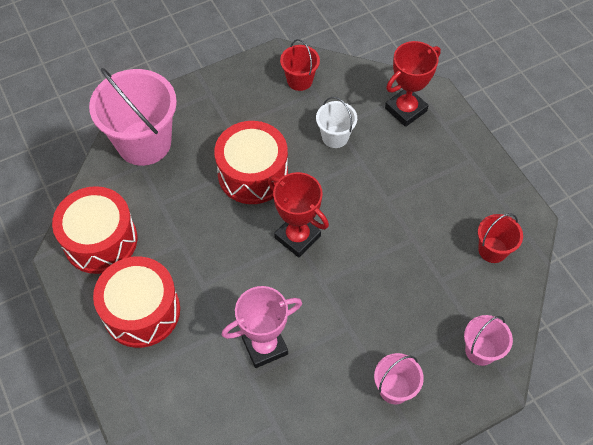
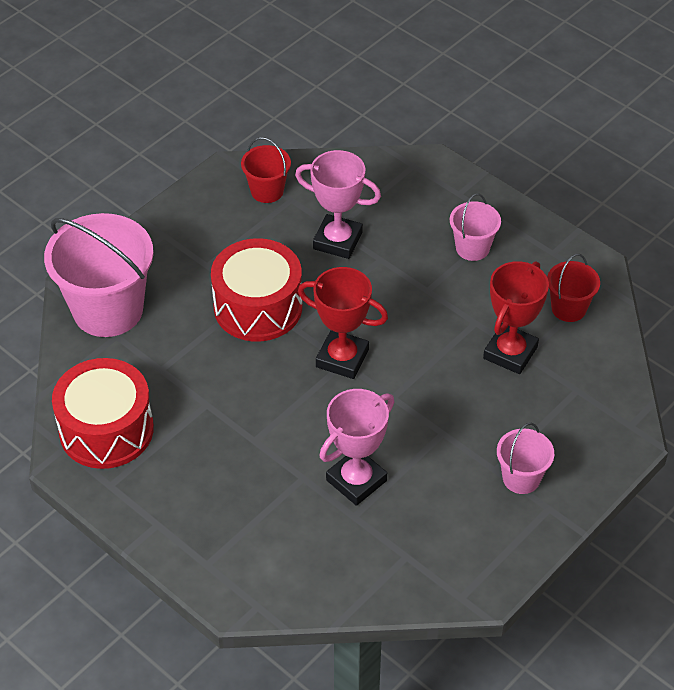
camera: 20 degrees left, 10 degrees down
red drum [93,256,180,348] -> none
white bucket [316,97,357,148] -> pink trophy [295,150,381,259]
red trophy [385,41,441,127] -> red trophy moved to [483,261,549,374]
pink bucket [464,315,513,366] -> pink bucket moved to [450,194,501,261]

